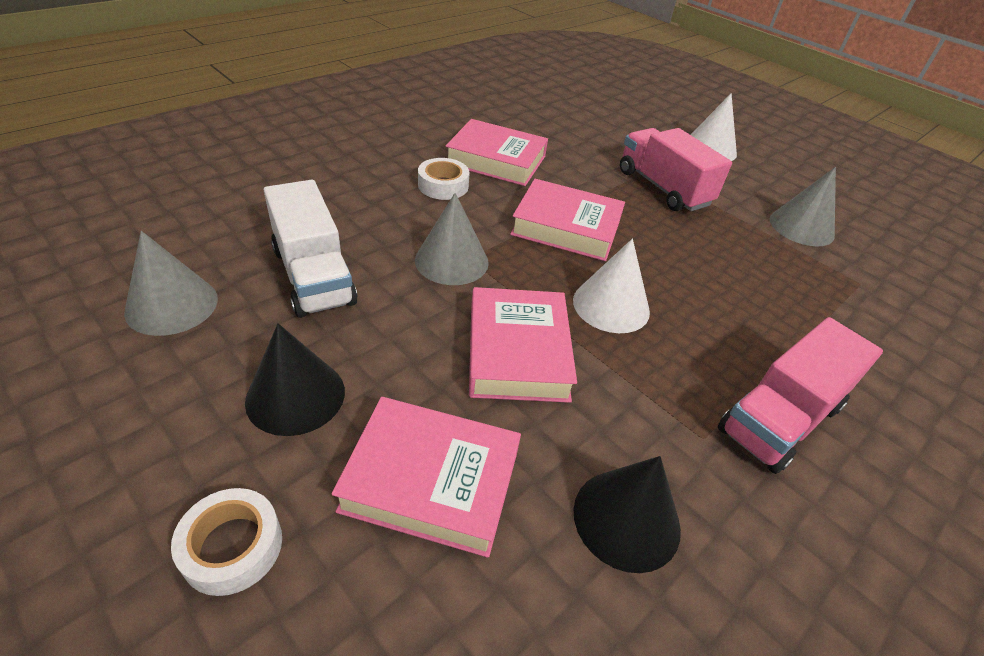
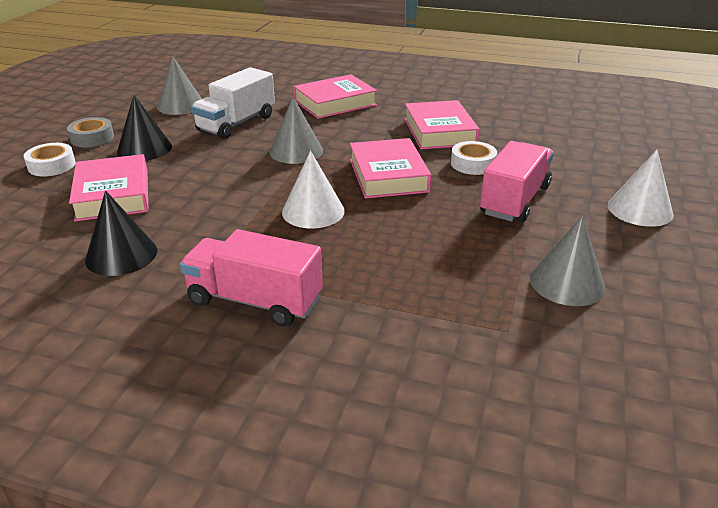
camera: 65 degrees right, 10 degrees down
white tape [418,158,470,200] -> white tape moved to [451,141,497,175]
pink book [469,287,577,403] -> pink book moved to [293,74,377,119]
none -> grey tape [67,117,114,147]

